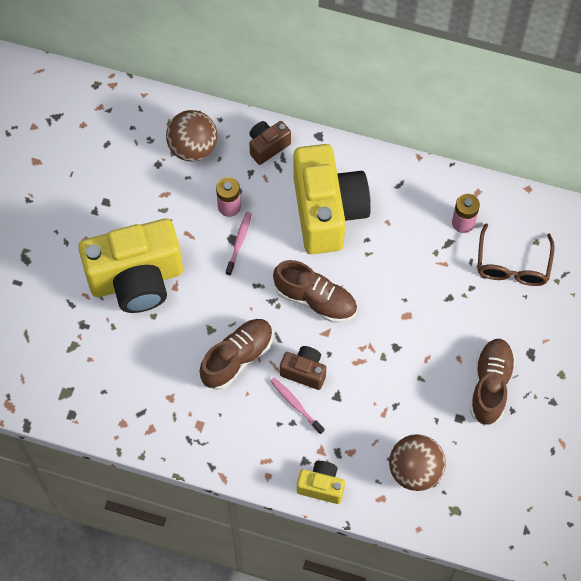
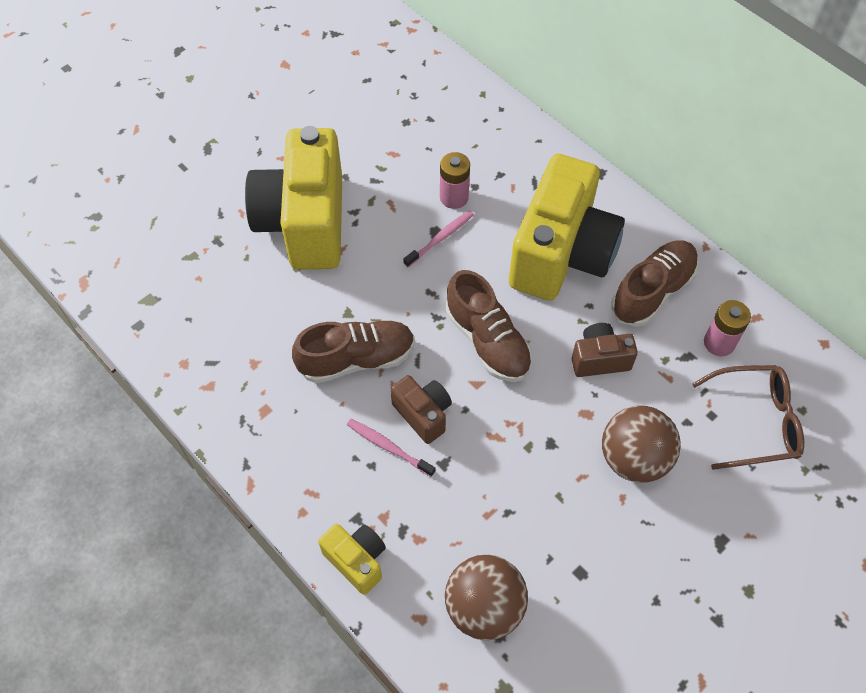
camera: 30 degrees right, 5 degrees down
yellow camera [78,218,183,313] -> yellow camera turned 75 degrees clockwise [245,126,342,270]
brown ball [166,110,217,162] -> brown ball moved to [602,406,681,483]
brown camera [249,121,291,165] -> brown camera moved to [572,323,638,377]
pink toothbrush [270,378,324,434] -> pink toothbrush turned 45 degrees counterclockwise [347,419,435,477]
brown shoe [470,339,516,426] -> brown shoe moved to [611,240,699,327]
brown glasses [477,224,555,286] -> brown glasses turned 135 degrees counterclockwise [692,365,804,470]

